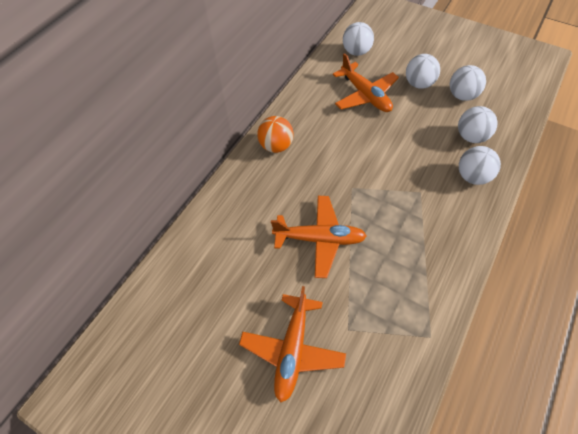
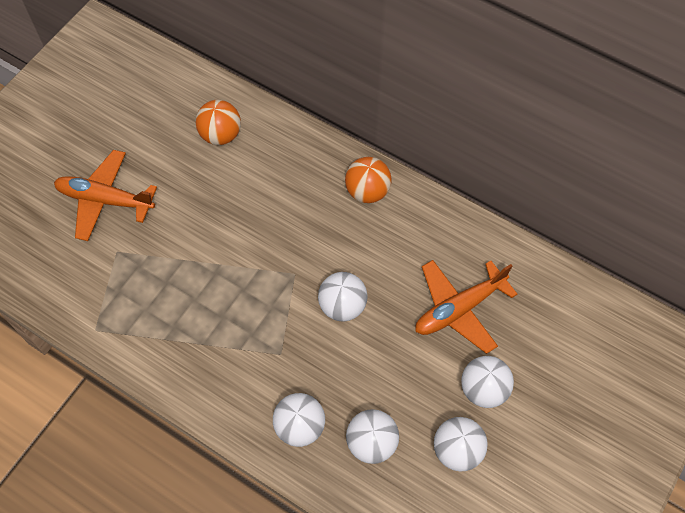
camera: 90 degrees right, 5 degrees up
orange plane [271,196,367,278] -> none
white ball [343,22,374,56] -> white ball moved to [318,272,368,322]
none -> orange ball [196,100,241,145]

